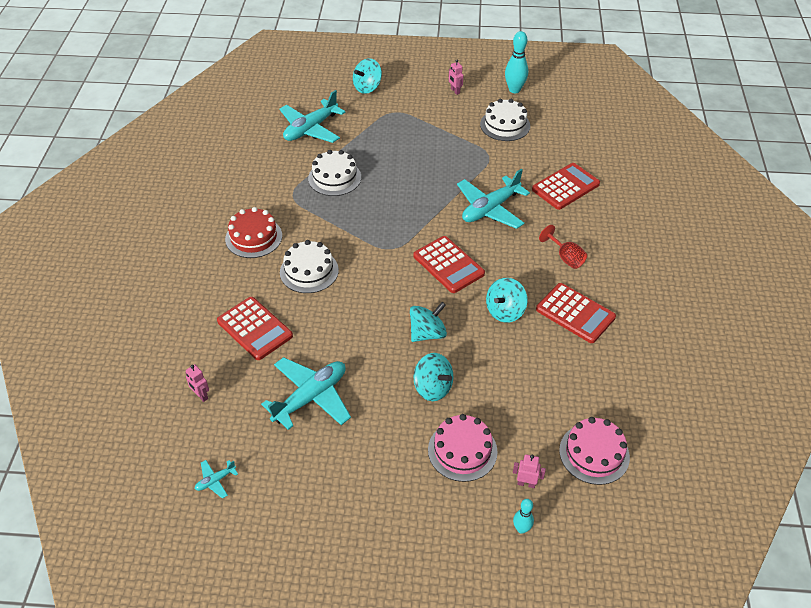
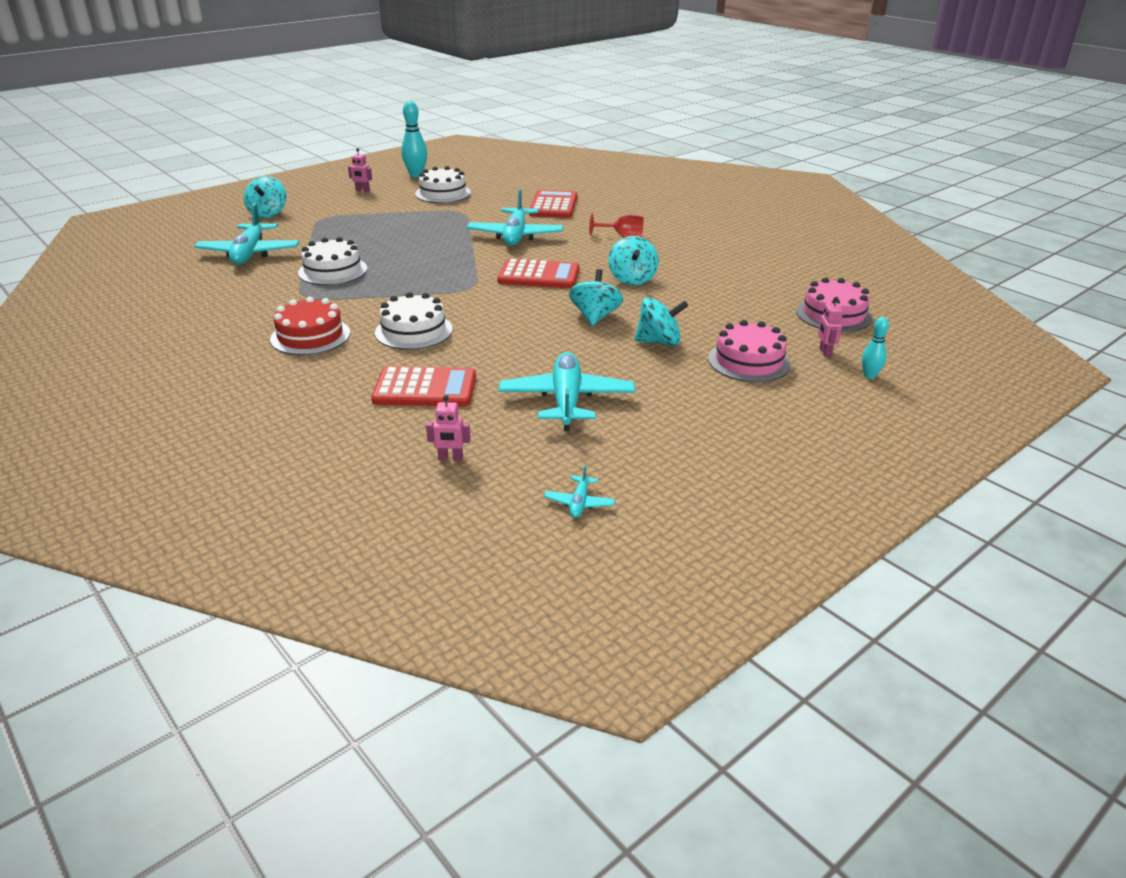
camera: 45 degrees left, 15 degrees down
pink robot [513,454,546,488] -> pink robot turned 60 degrees counterclockwise [818,297,843,357]
red calculator [536,283,616,343] -> none

